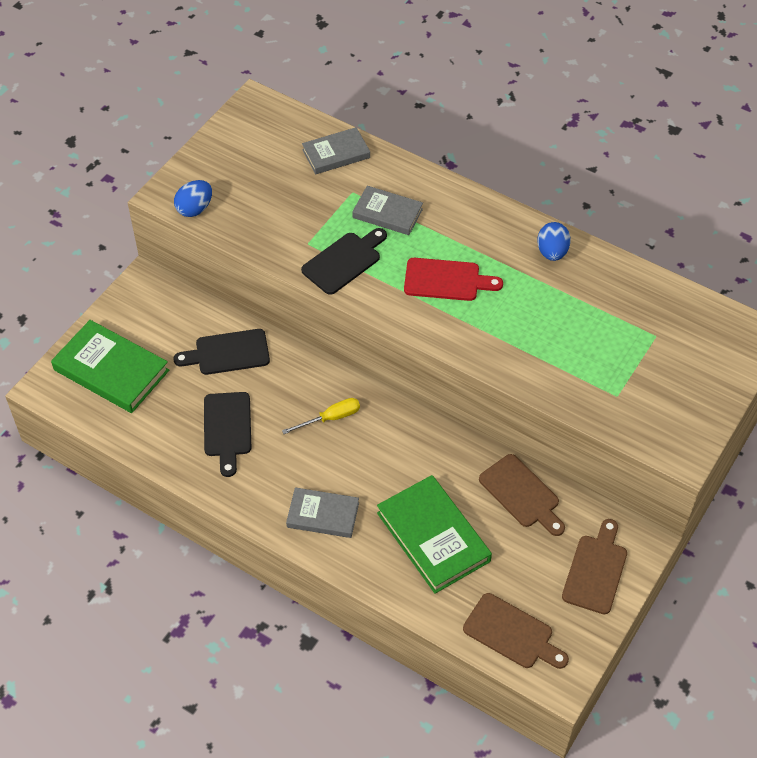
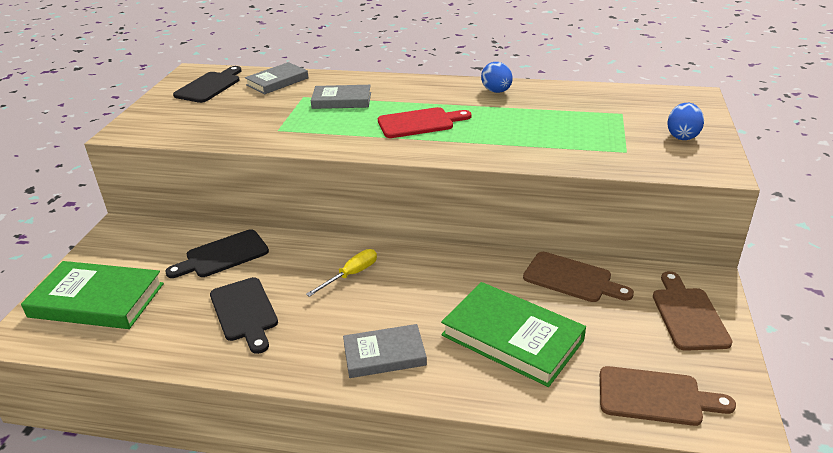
camera: 20 degrees left, 20 degrees down
blue egg [174,180,212,217] -> blue egg moved to [667,103,704,140]
black cutting board [301,228,387,295] -> black cutting board moved to [173,66,242,103]

